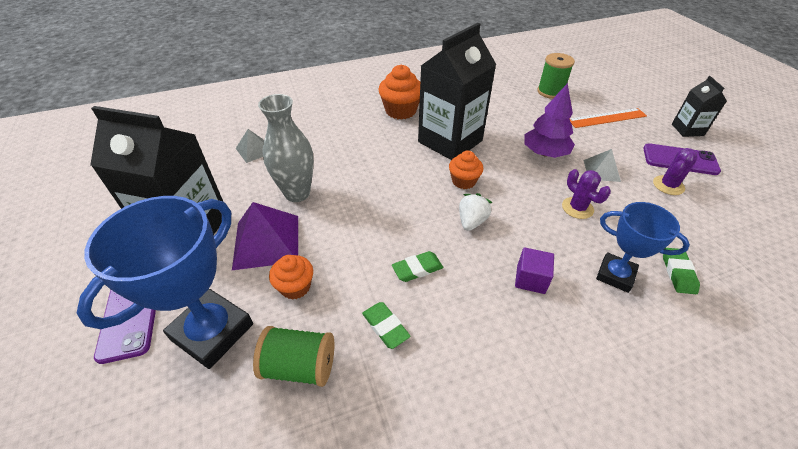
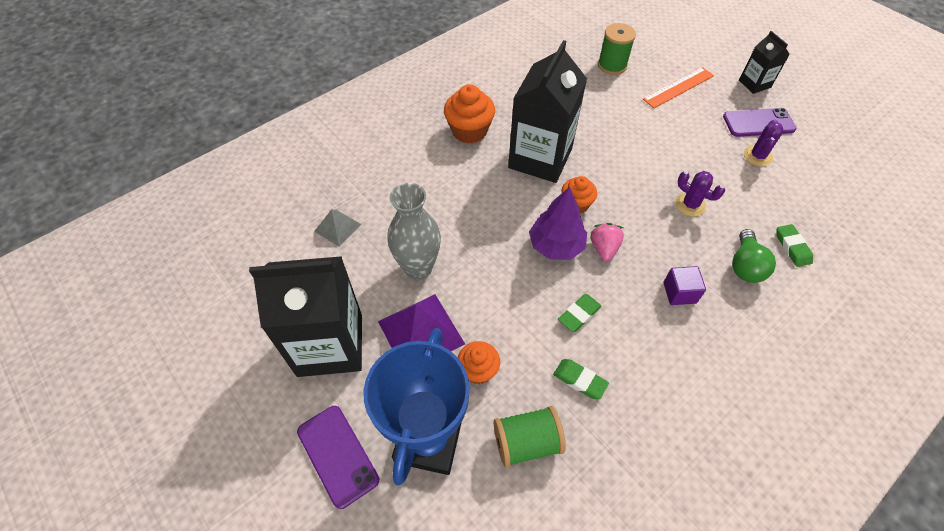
camera: 20 degrees left, 10 degrees up
white strawberry [459,193,492,231] -> pink strawberry [590,223,624,261]
purple tree [524,83,575,158] -> purple tree moved to [529,187,587,260]
grey pyramid [583,149,621,182] -> none
blue trophy [596,202,690,293] -> green light bulb [732,229,776,283]

